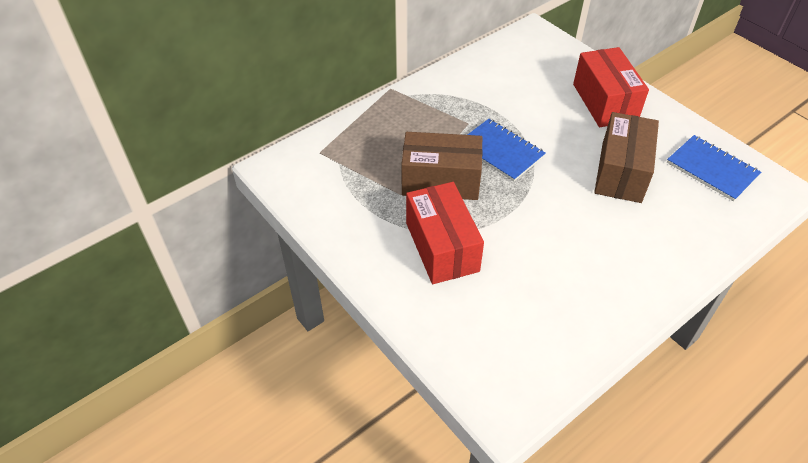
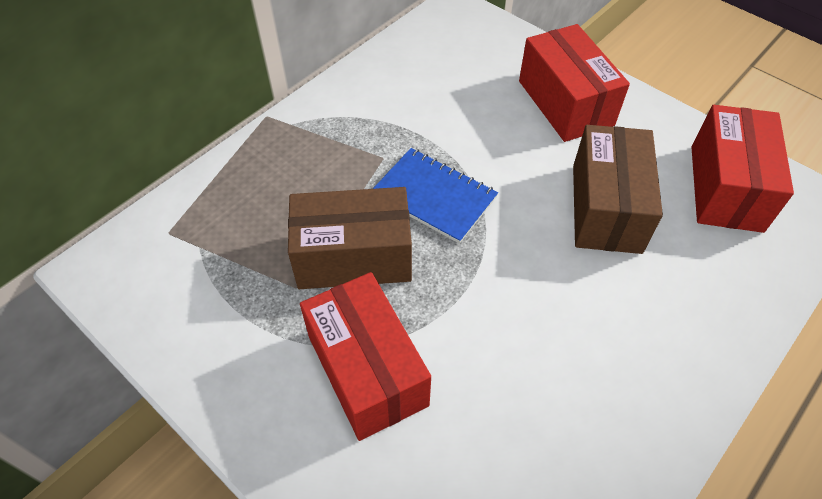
camera: 10 degrees left, 5 degrees up
blue notebook [667,135,761,201] -> red box [691,105,794,233]

